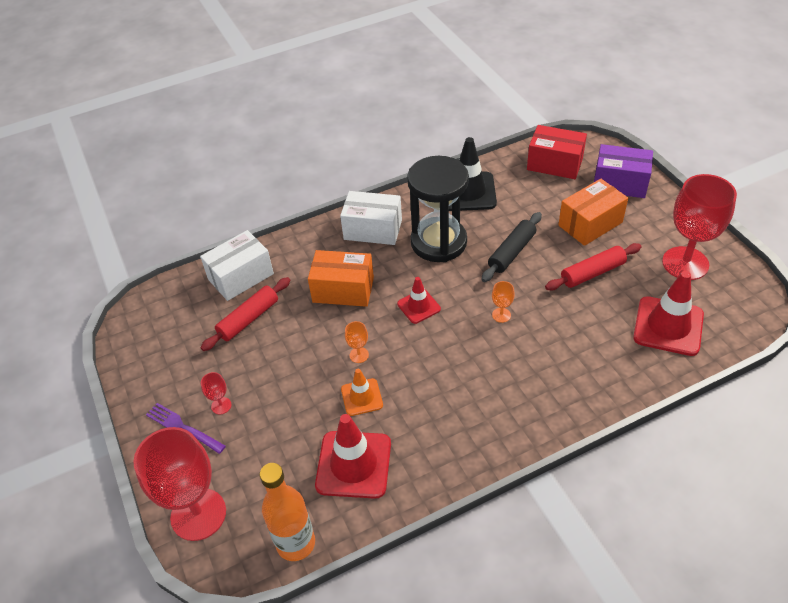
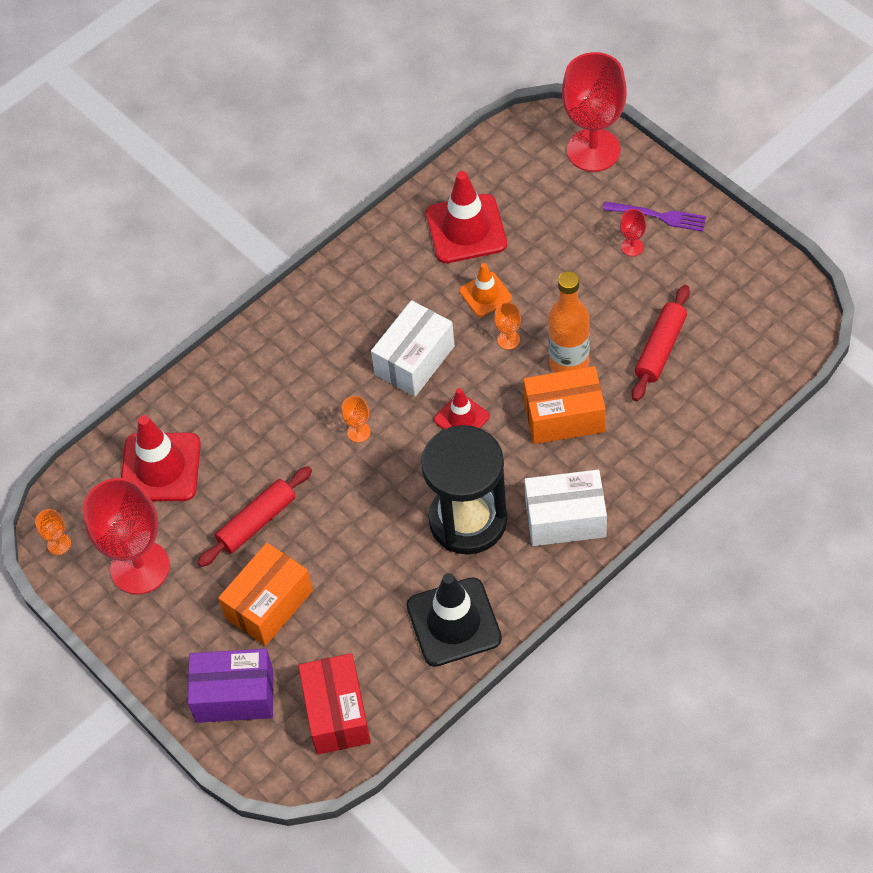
camera: 165 degrees right, 10 degrees up
white box [200,230,274,301] -> white box moved to [371,300,455,397]
orange bottle [260,463,315,561] -> orange bottle moved to [548,271,590,373]
black rolling pin [481,212,542,282] -> none
red box [527,125,587,179] -> red box turned 75 degrees clockwise [298,653,371,755]
none -> orange goblet [35,509,71,555]

